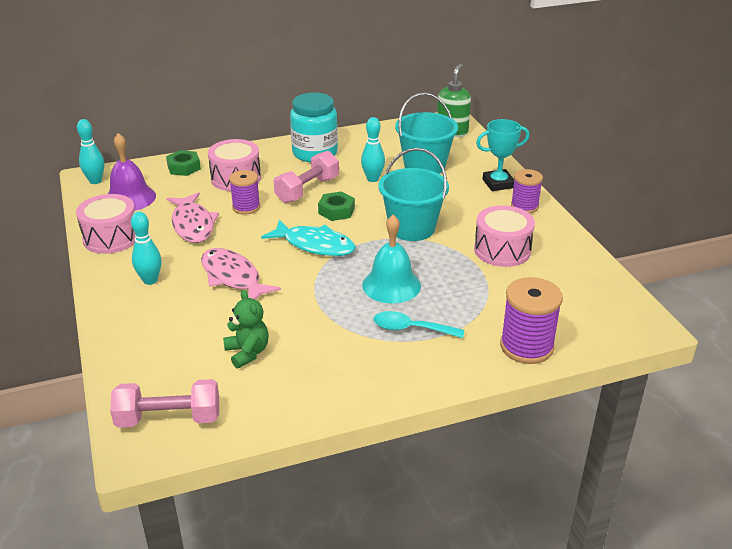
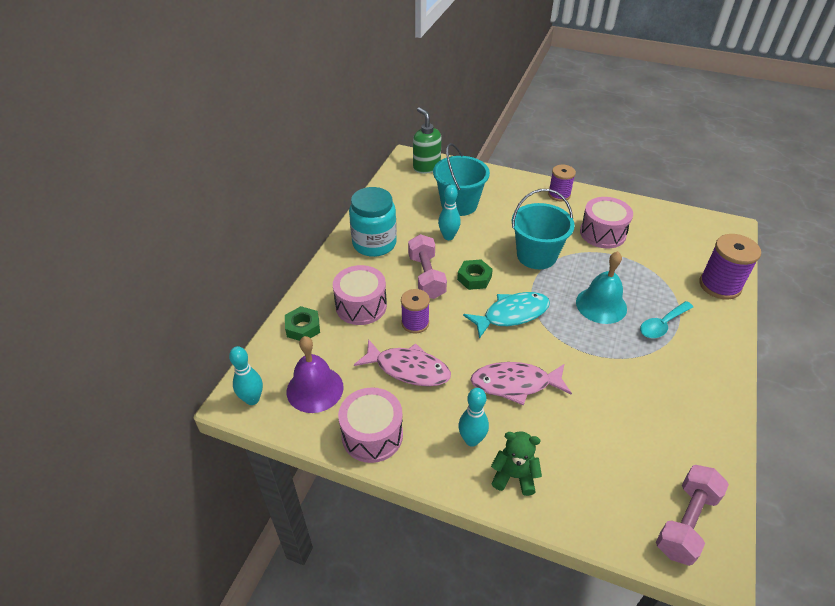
camera: 50 degrees left, 10 degrees up
green teddy bear [223,290,269,369] -> green teddy bear moved to [491,431,542,496]
turquoise trophy [476,119,530,191] -> none

